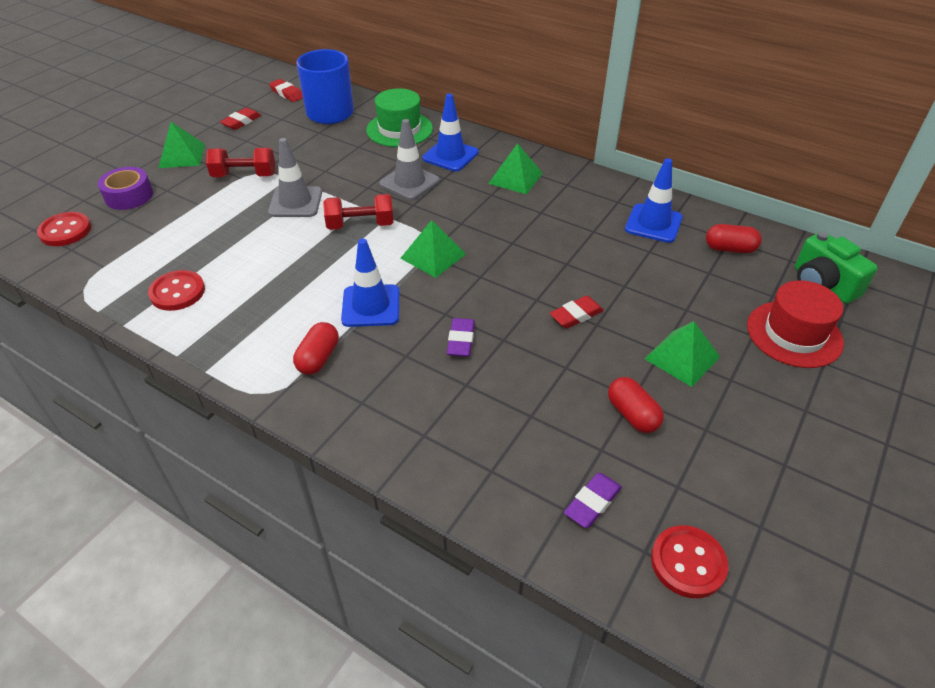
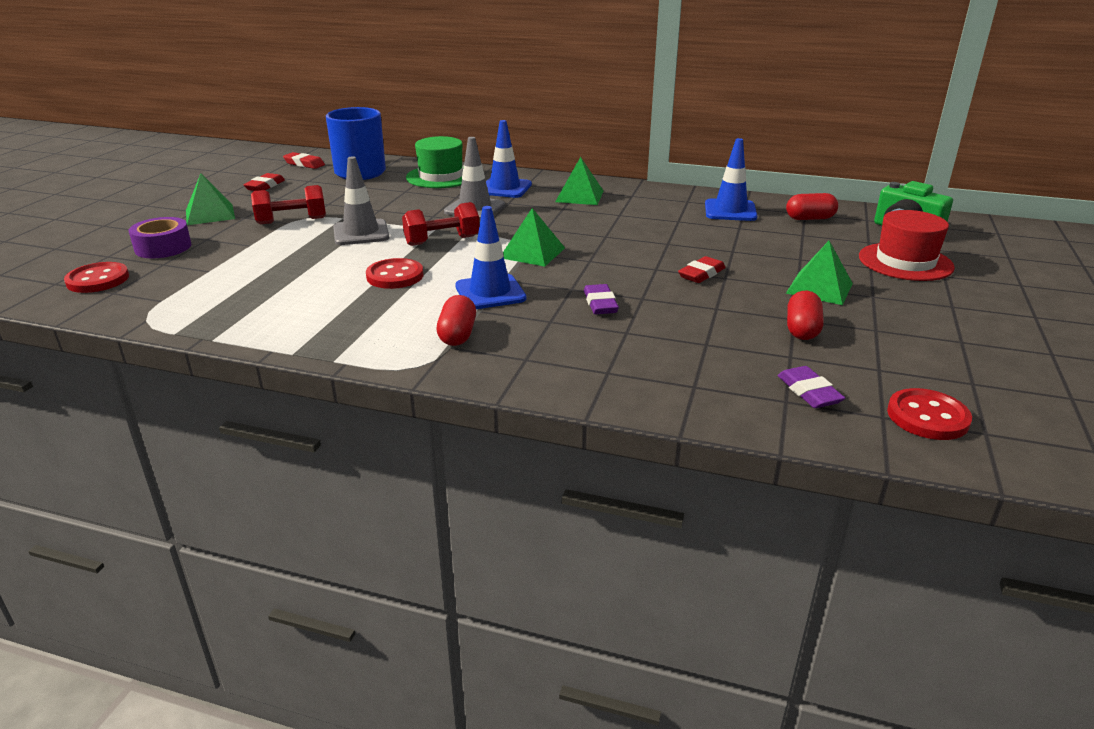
camera: 15 degrees left, 15 degrees down
red button [148,270,205,311] -> red button moved to [366,258,423,289]
purple eraser [564,473,622,528] -> purple eraser turned 45 degrees counterclockwise [778,366,845,408]
red capsule [608,377,664,433] -> red capsule turned 60 degrees clockwise [787,291,824,340]

